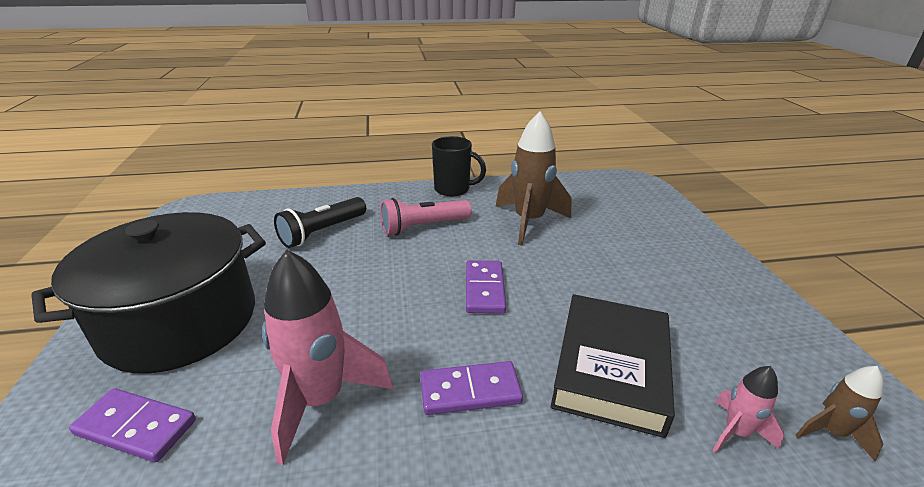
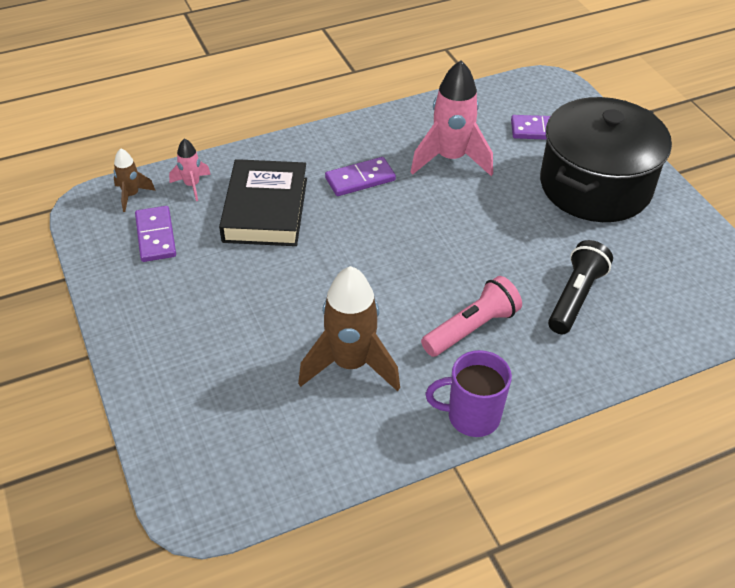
camera: 165 degrees right, 15 degrees up
black mug [432,136,486,196] -> purple mug [426,350,512,437]
purple domino [466,260,506,314] -> purple domino moved to [135,206,176,262]

